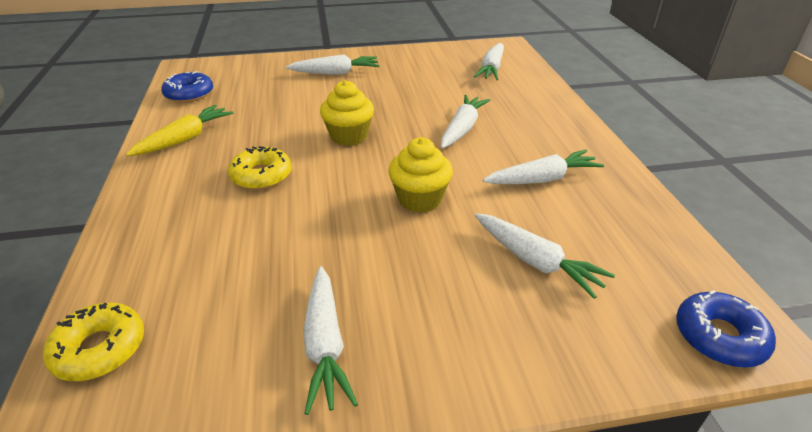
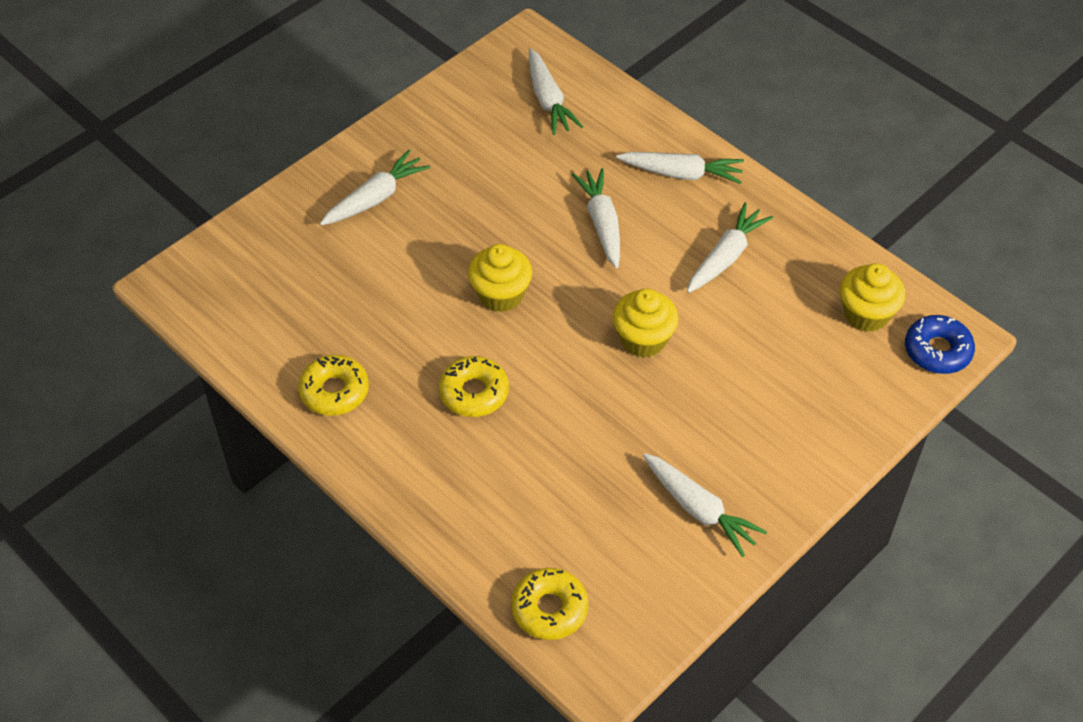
camera: 35 degrees left, 15 degrees up
yellow carrot [126,105,233,156] -> yellow donut [298,355,369,416]
blue donut [161,71,213,103] -> none
white carrot [475,213,615,299] -> white carrot moved to [616,152,744,184]
none -> yellow cupcake [840,263,905,332]

